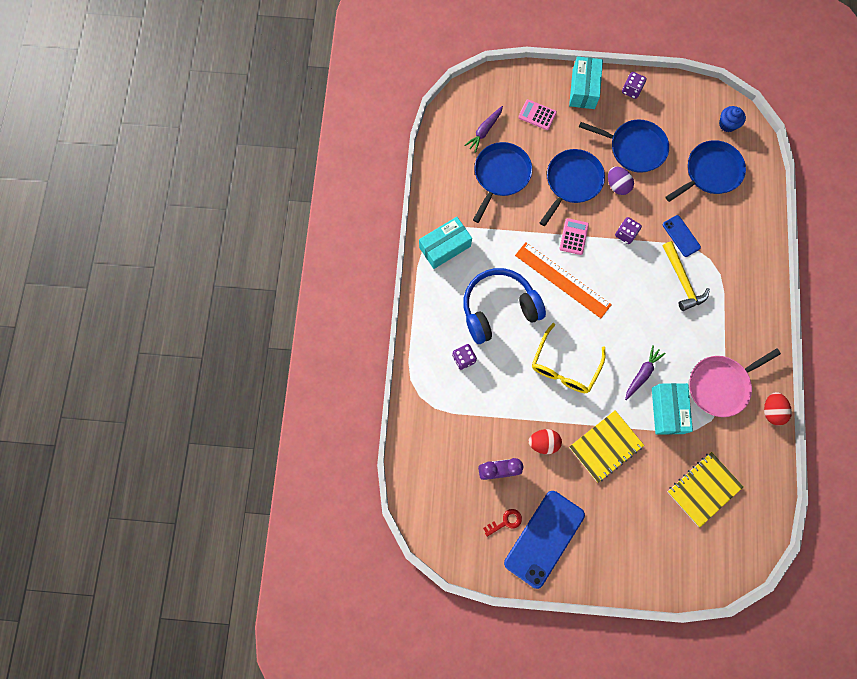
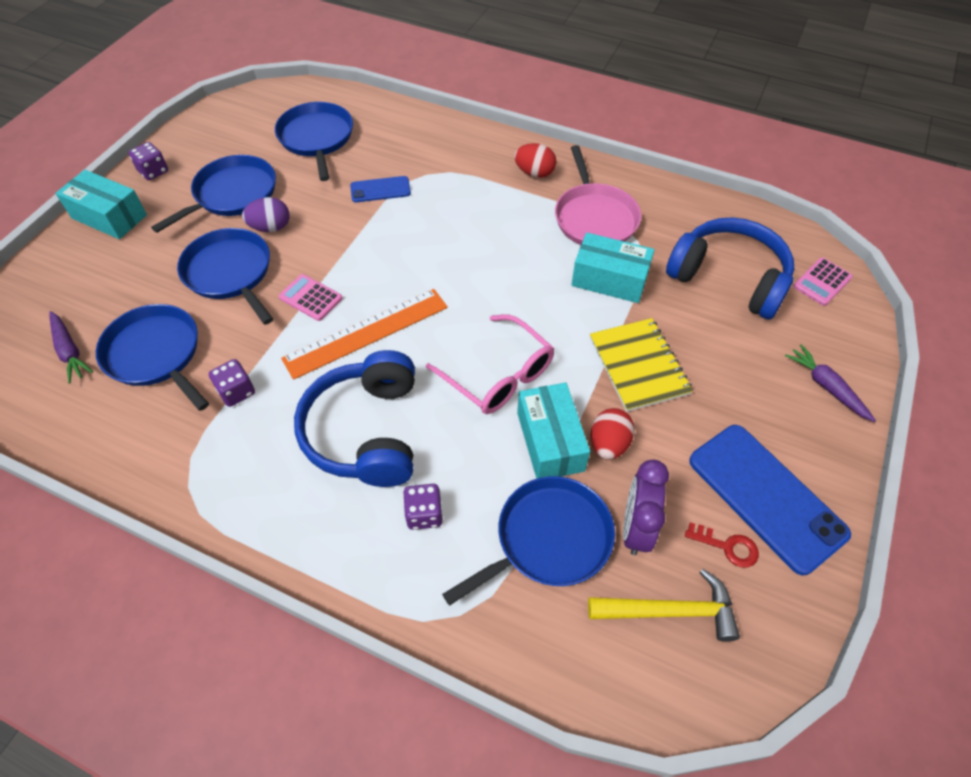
camera: 70 degrees left, 20 degrees down
turquoise box [419,217,472,269] -> turquoise box moved to [517,382,590,479]
red key [483,509,522,537] -> red key turned 120 degrees clockwise [685,522,759,568]
pink calculator [518,99,557,130] -> pink calculator moved to [793,258,853,306]
yellow glasses [532,323,605,393] -> pink glasses [426,314,554,414]
purple dice [615,217,642,244] -> purple dice moved to [209,359,255,407]
purple carrot [625,345,665,400] -> purple carrot moved to [785,344,876,422]
yellow hammer [663,241,710,311] -> yellow hammer moved to [588,569,740,642]
yellow notebook [667,452,743,527] -> blue headphones [666,217,794,320]
blue cupcake [719,106,746,132] -> none
red egg [764,392,792,426] -> red egg moved to [514,143,556,178]
none -> blue pan [442,476,615,605]

